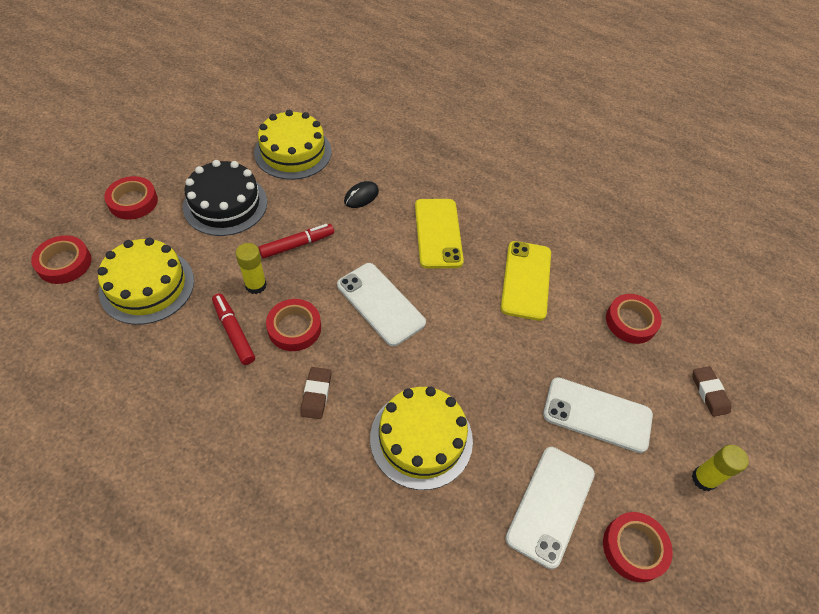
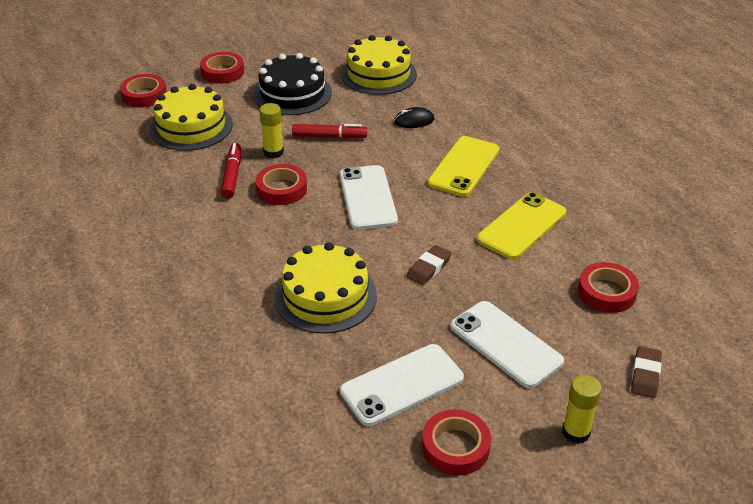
camera: 35 degrees right, 15 degrees down
brown eraser [300,367,331,419] -> brown eraser moved to [407,245,452,286]

